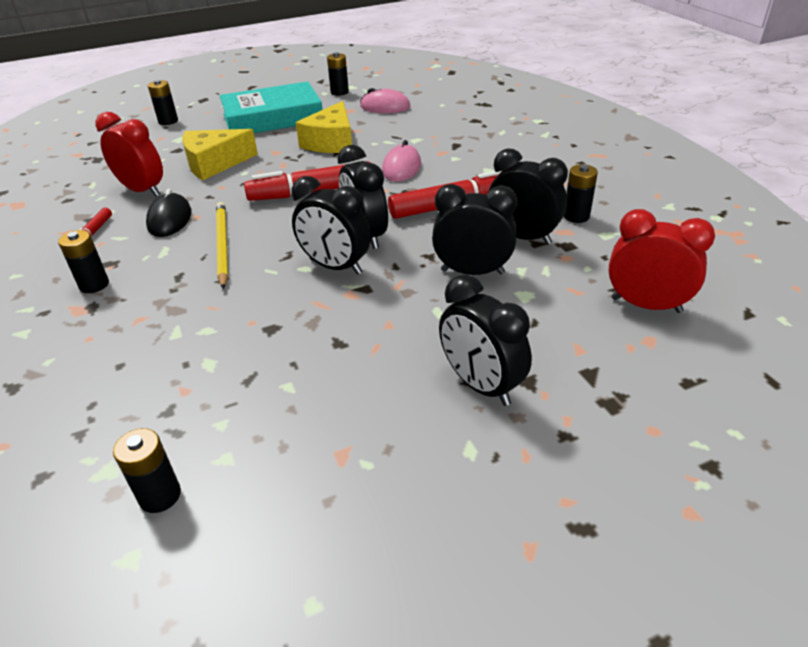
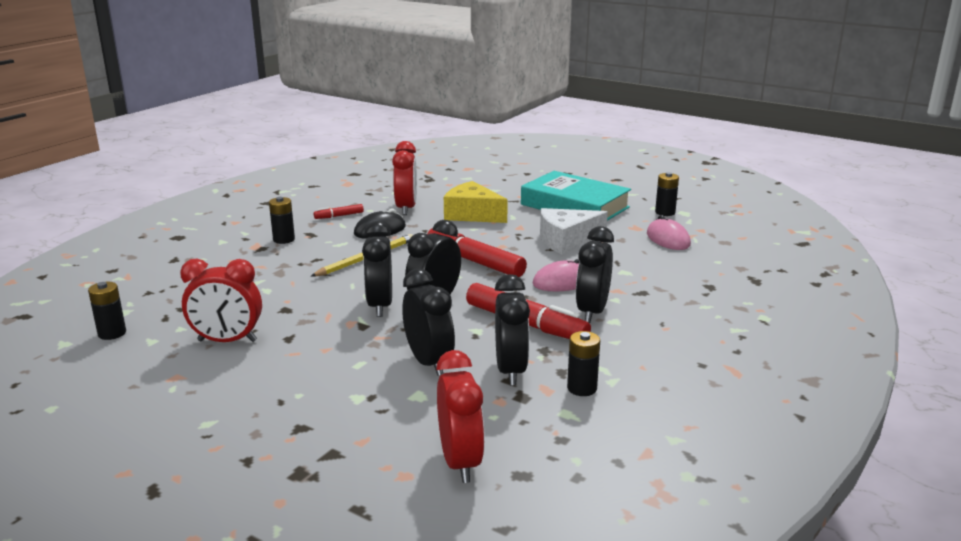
camera: 55 degrees right, 15 degrees down
black battery [148,80,178,125] -> none
yellow cheese [296,101,352,153] -> white cheese [540,208,608,254]
black clock [439,274,532,406] -> black clock moved to [576,226,614,323]
none -> red clock [180,259,262,342]

